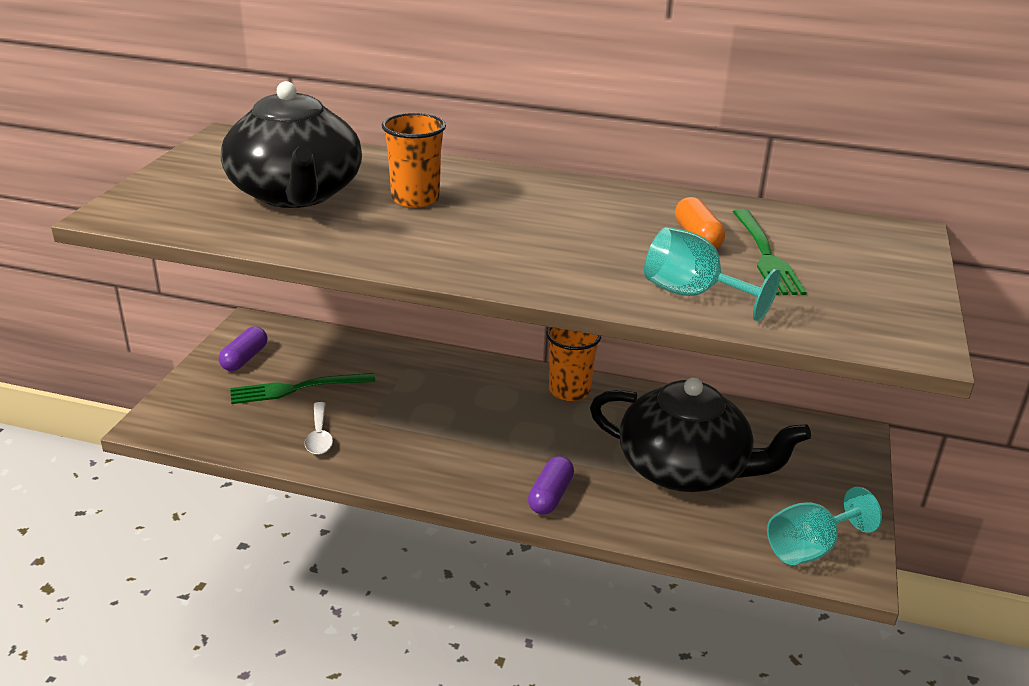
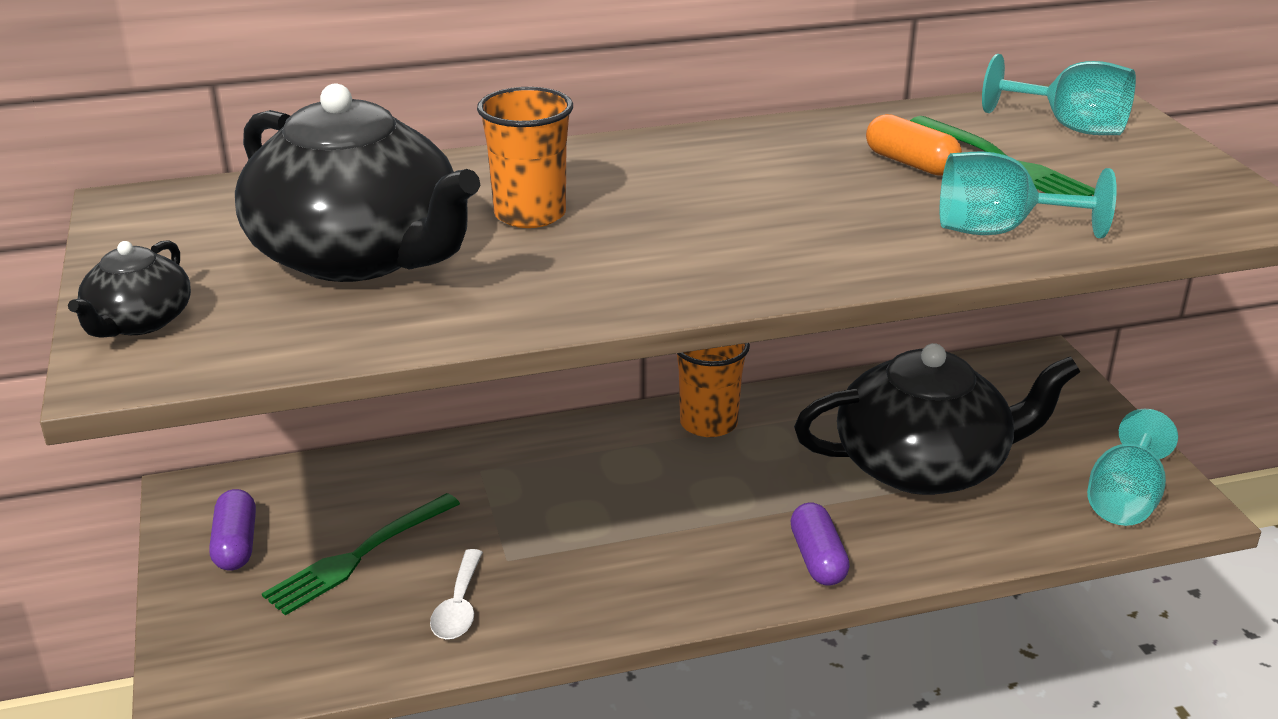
camera: 30 degrees left, 0 degrees up
white spoon [305,402,333,455] -> white spoon turned 45 degrees clockwise [430,549,483,640]
none -> black teapot [68,240,191,337]
none -> turquoise goblet [982,54,1136,135]

